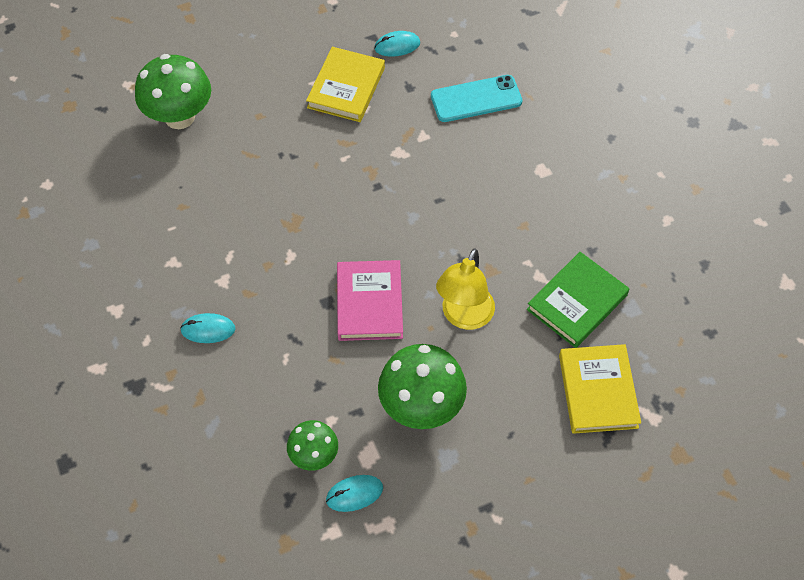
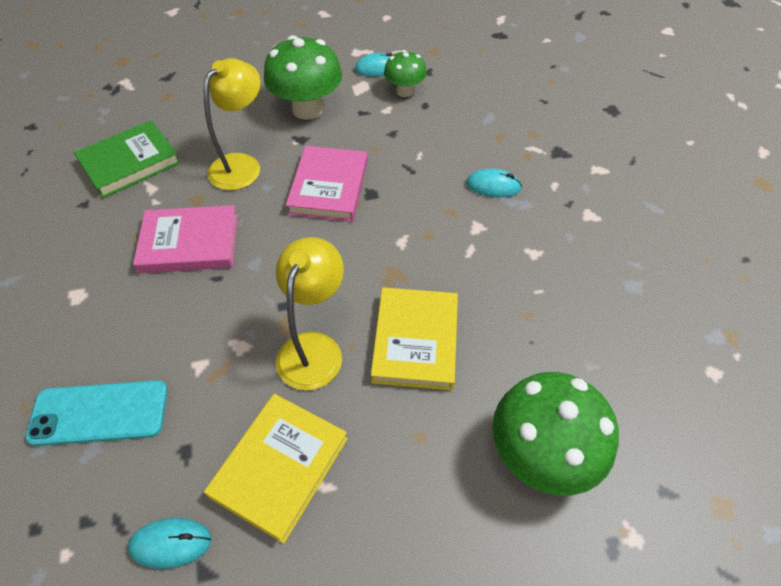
camera: 170 degrees left, 5 degrees down
yellow book [559,344,641,434] -> yellow book moved to [371,287,458,390]
none -> pink book [133,205,238,273]
none -> yellow lamp [276,237,344,391]

